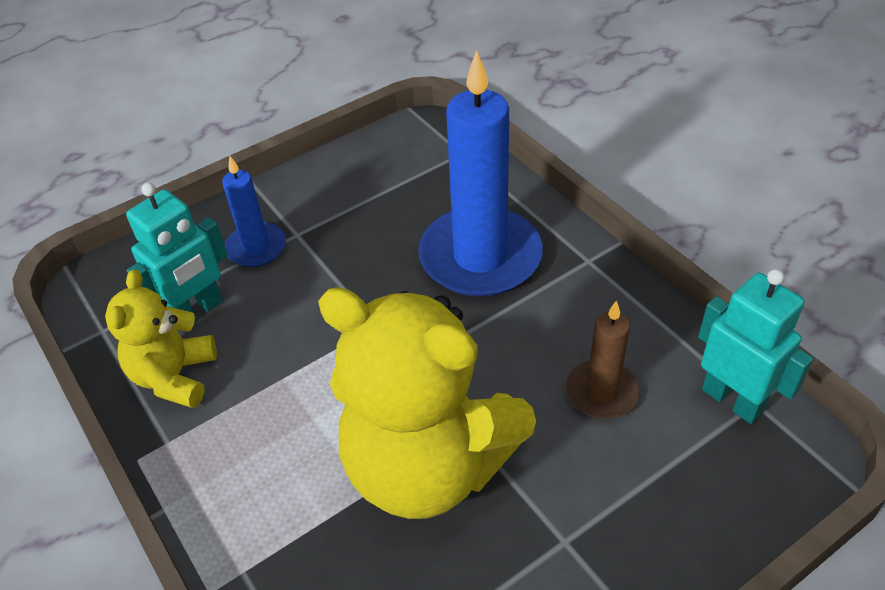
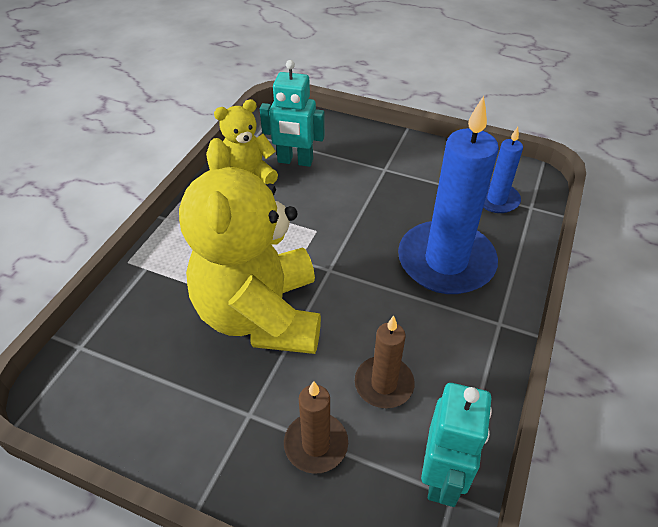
camera: 55 degrees right, 0 degrees up
blue candle [222,156,286,267] -> blue candle moved to [483,127,523,213]
none -> brown candle [284,381,348,474]

